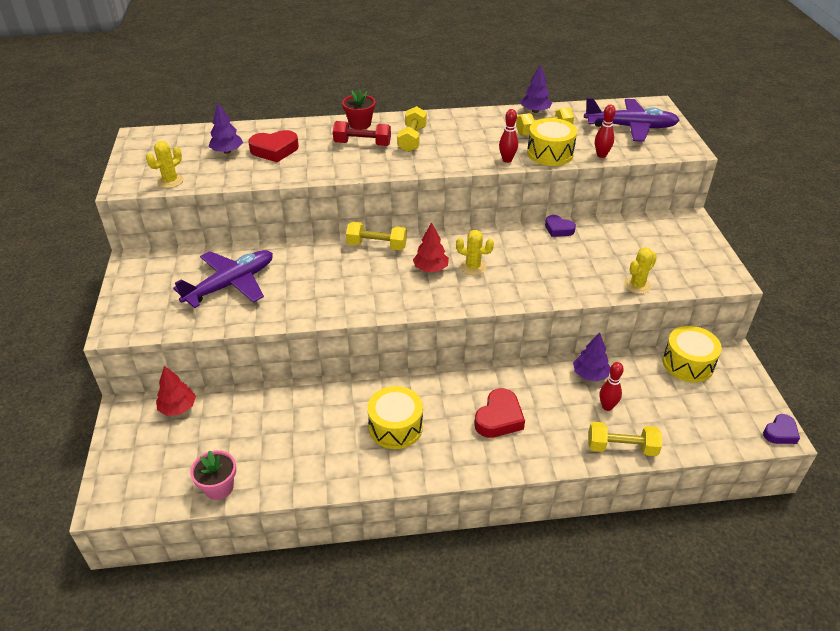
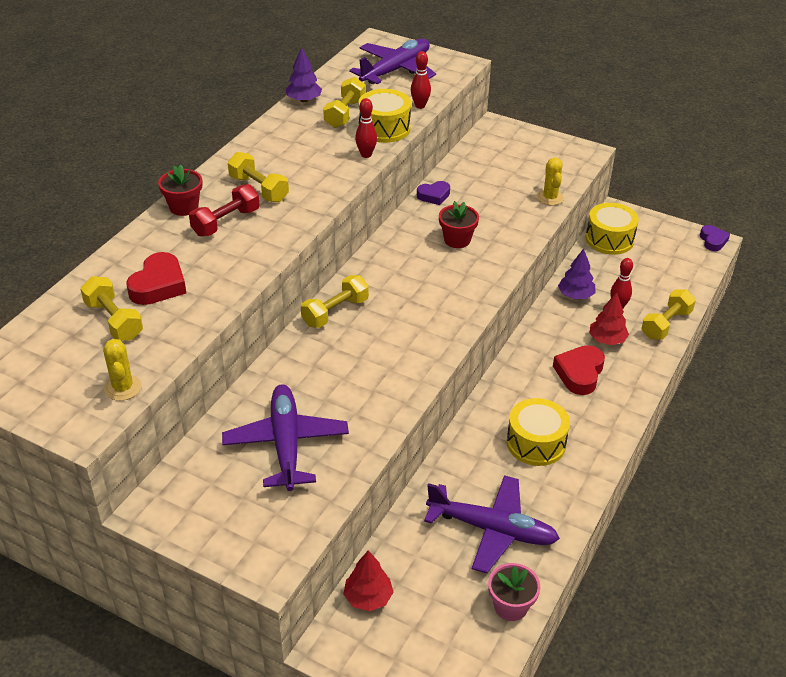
camera: 55 degrees left, 0 degrees up
purple tree [208,103,243,154] -> yellow dumbbell [80,276,143,341]
red tree [413,222,449,272] -> red tree moved to [590,292,629,345]
yellow cactus [456,230,494,275] -> none
red heart [474,388,525,438] -> red heart turned 135 degrees counterclockwise [553,345,605,395]
none -> purple plane [424,475,560,573]
none -> red flower pot [439,201,479,248]

